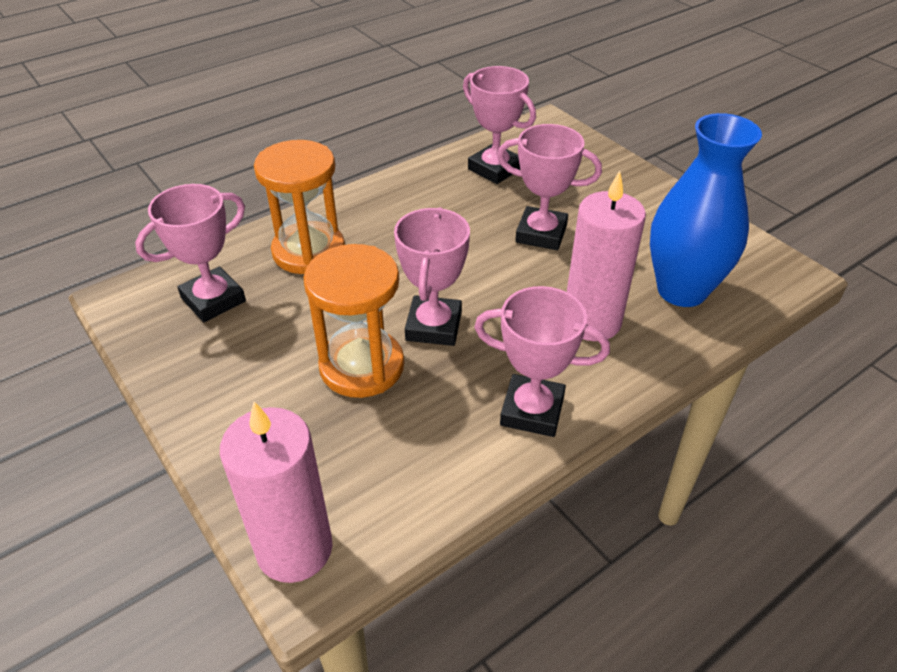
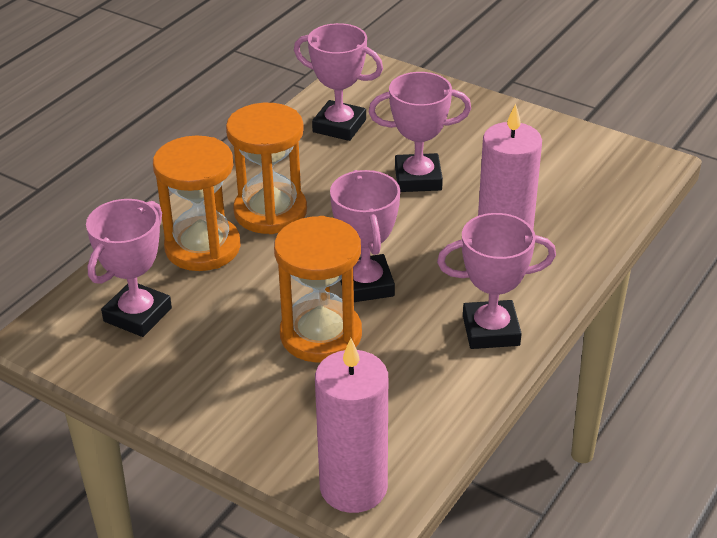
camera: 20 degrees left, 5 degrees down
blue vase [650,113,762,307] -> none
none -> orange hourglass [226,103,307,234]

